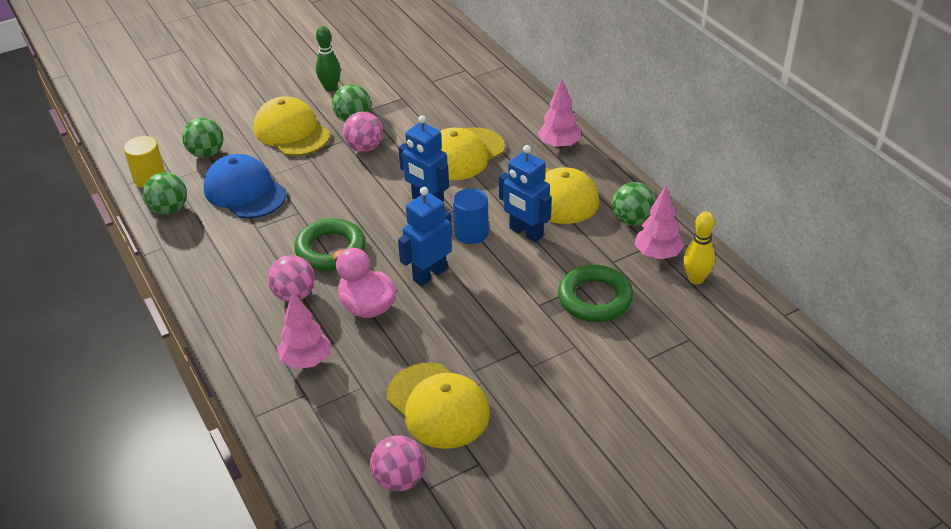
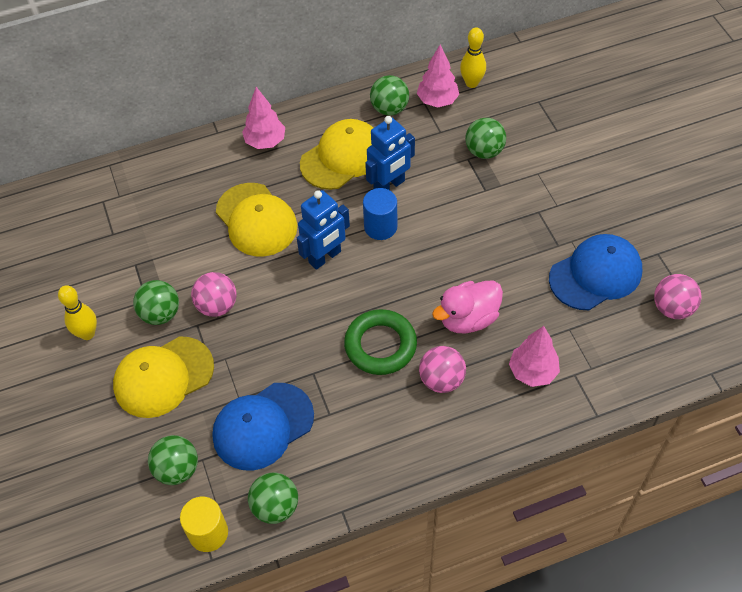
camera: 80 degrees left, 15 degrees up
green bowling pin [316,26,341,92] -> yellow bowling pin [58,285,97,340]
yellow cap [387,363,490,449] -> blue cap [549,234,642,310]
blue robot [398,187,452,286] -> none
green ring [558,265,633,322] -> green ball [465,118,506,159]

